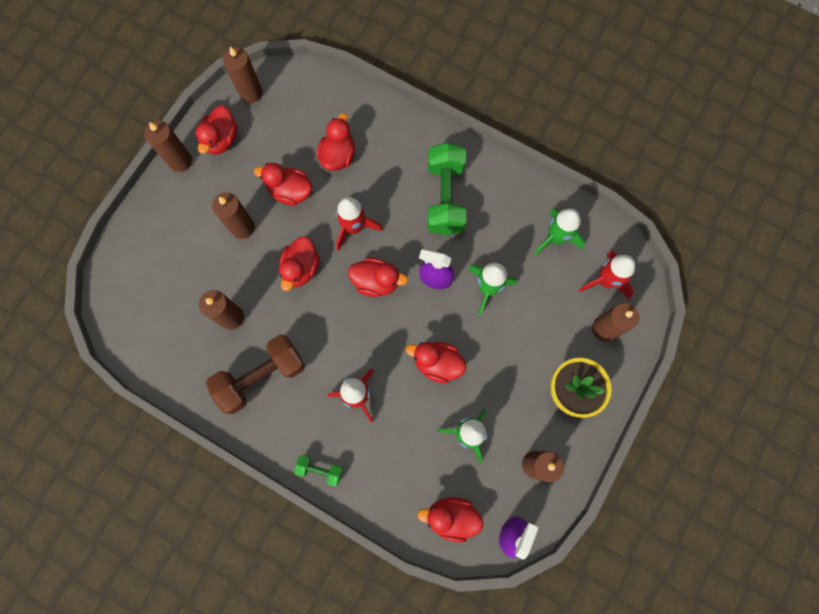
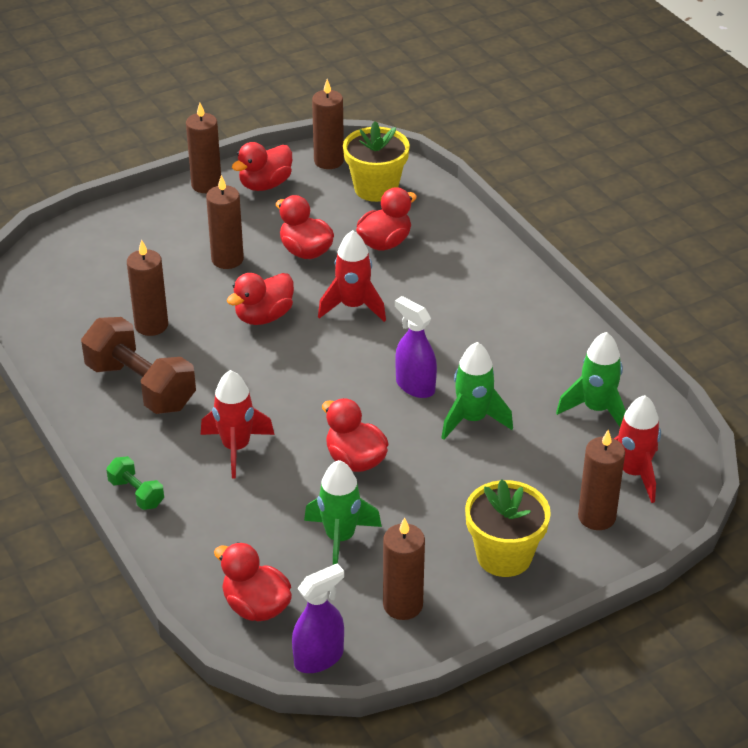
camera: 30 degrees right, 35 degrees down
brown dumbbell [206,335,305,414] -> brown dumbbell turned 45 degrees clockwise [81,317,196,414]
red duck [348,258,408,297] -> none
green dumbbell [428,142,466,235] -> none
none -> yellow flower pot [343,121,410,202]

